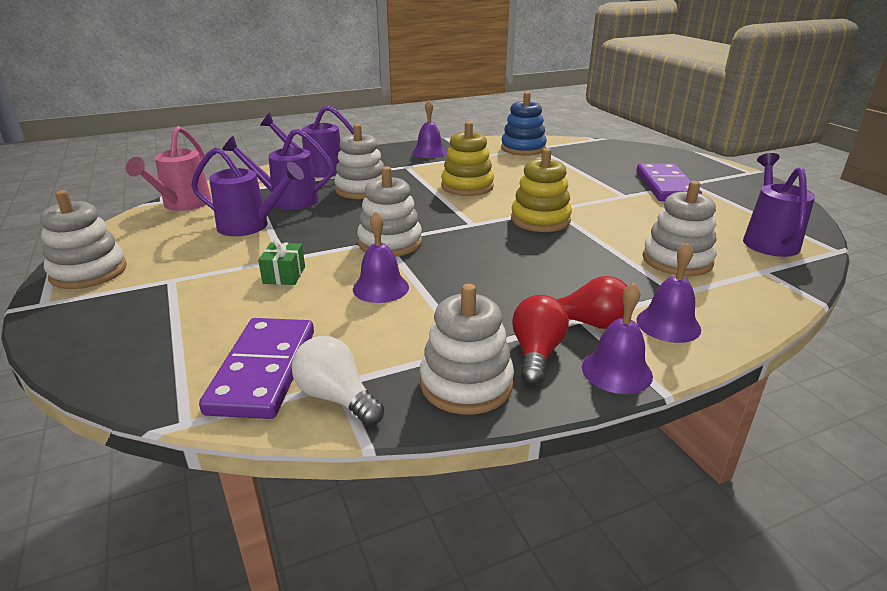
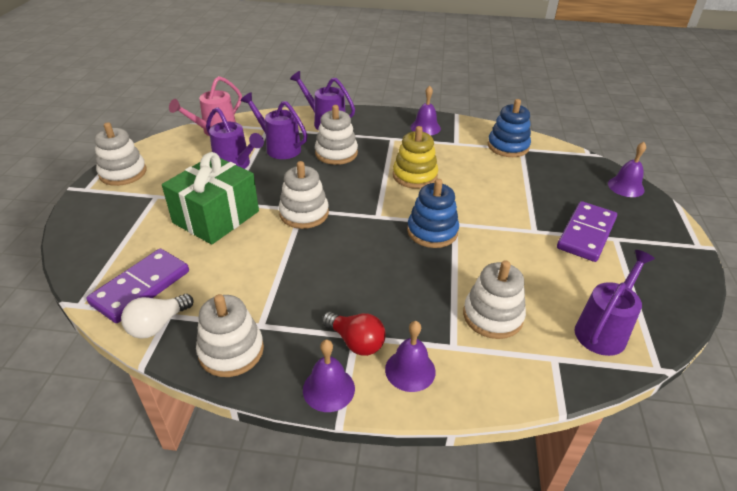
camera: 30 degrees right, 10 degrees up
green gift [258,238,305,285] -> green gift [162,152,259,245], size x2.46
white light bulb [292,336,384,426] -> white light bulb turned 120 degrees counterclockwise [121,294,194,339]
purple bell [353,211,409,303] -> purple bell moved to [608,142,646,197]
yellow stacking toy [511,148,572,232] -> blue stacking toy [407,179,459,248]
red light bulb [512,295,569,385] -> none

